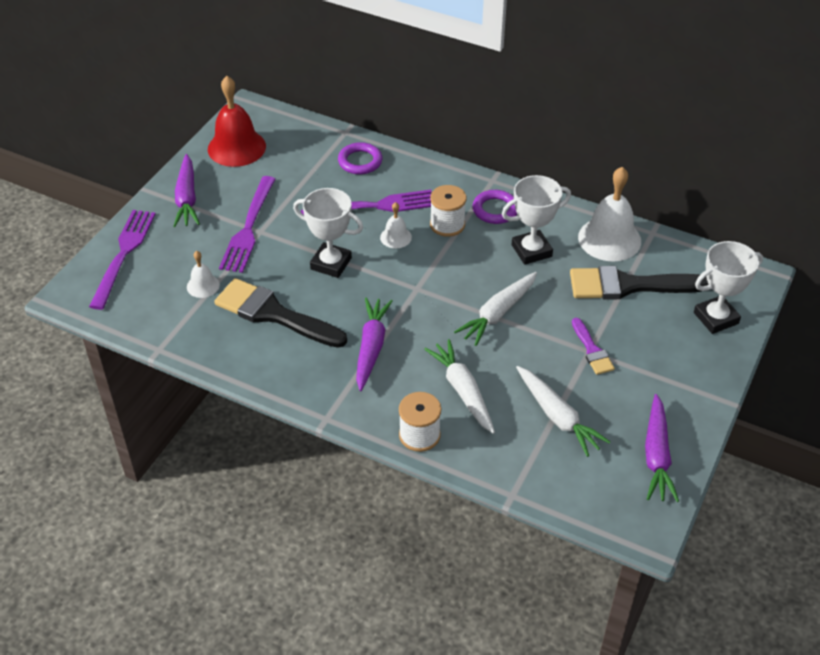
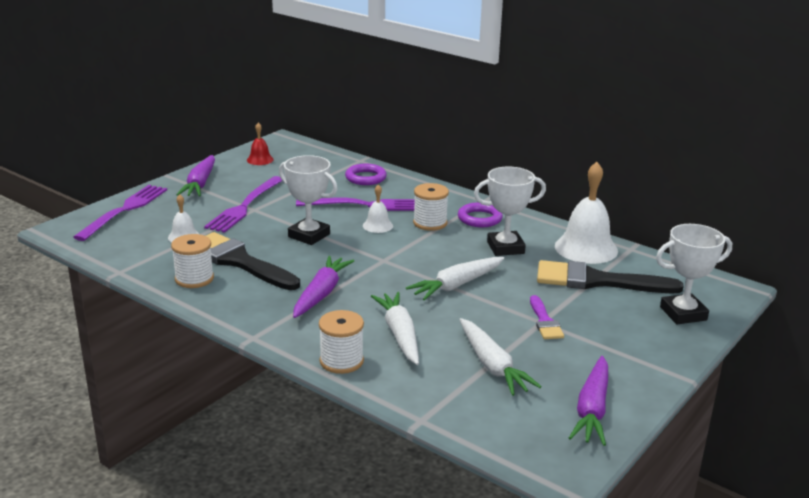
camera: 10 degrees right, 20 degrees down
red bell [208,76,266,167] -> red bell [247,123,274,165], size x0.50
none -> white spool [171,234,214,288]

